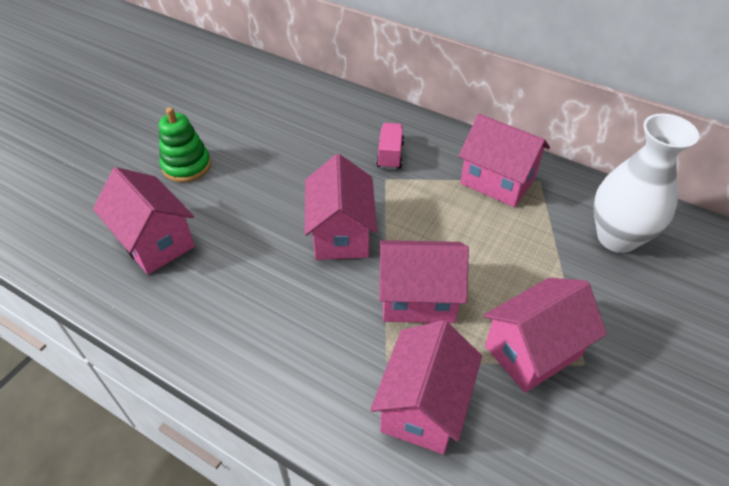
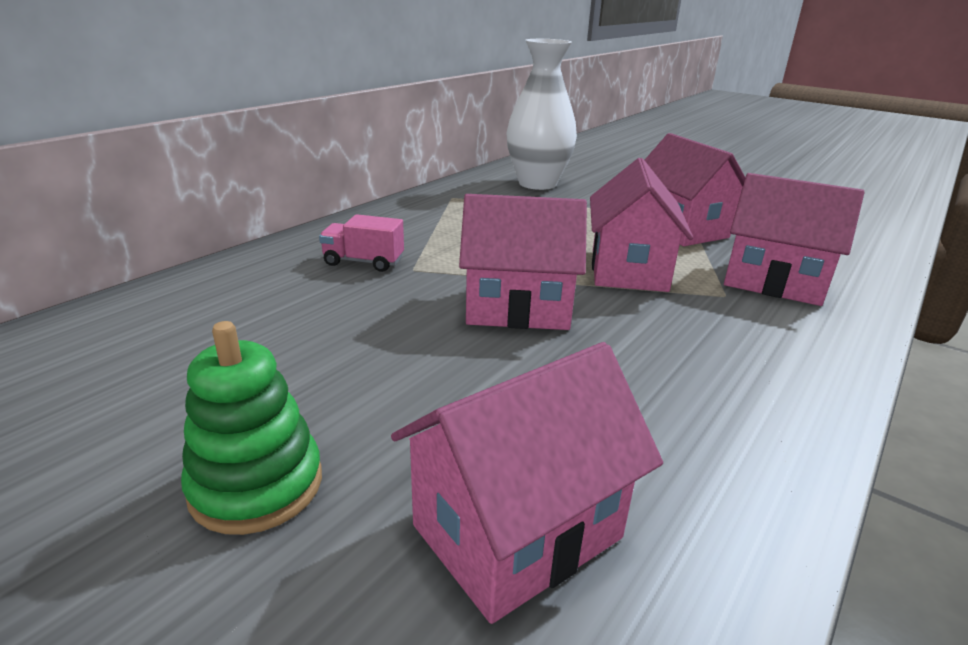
camera: 85 degrees left, 20 degrees down
pink house [459,114,550,207] -> none

